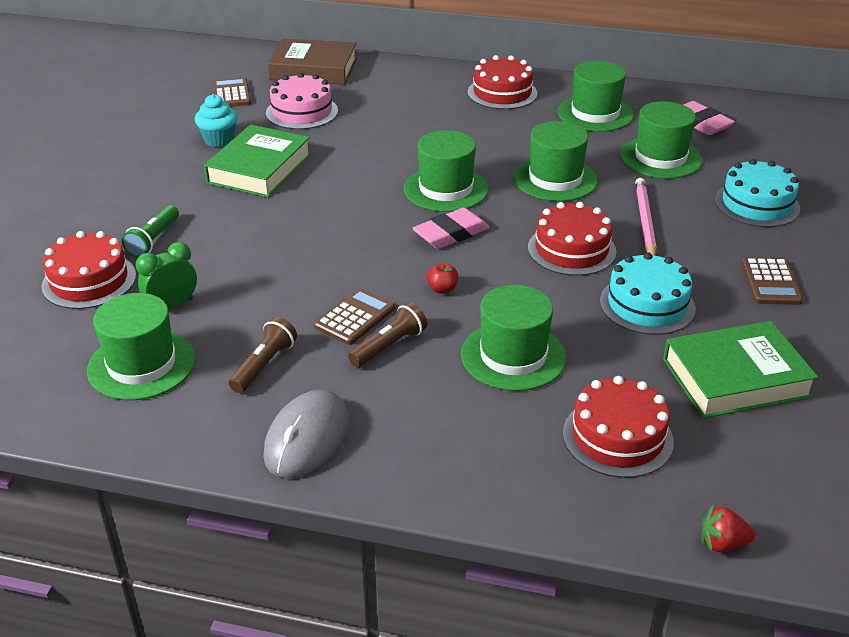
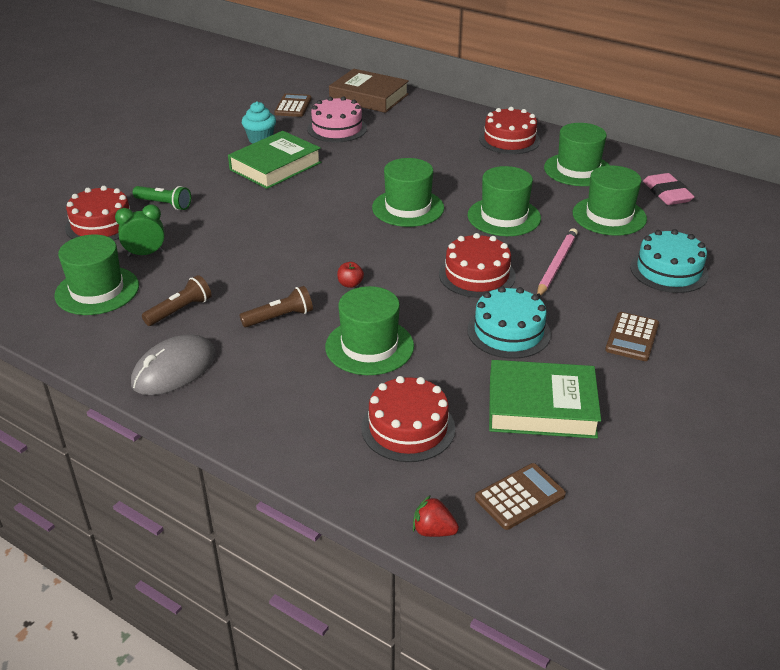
camera: 20 degrees right, 0 degrees up
green flashlight [122,205,179,258] -> green flashlight turned 105 degrees counterclockwise [133,186,191,210]
brown calculator [314,288,395,345] -> brown calculator moved to [475,463,566,530]
pink eraser [412,208,489,249] -> none

